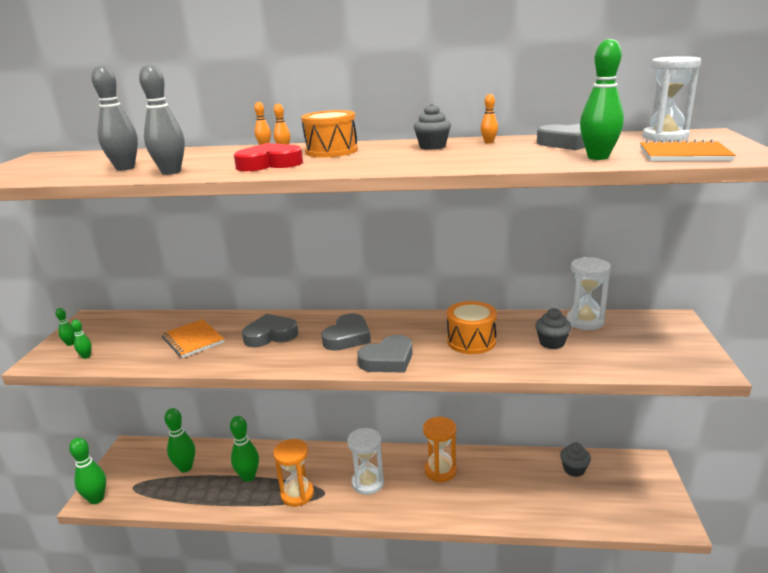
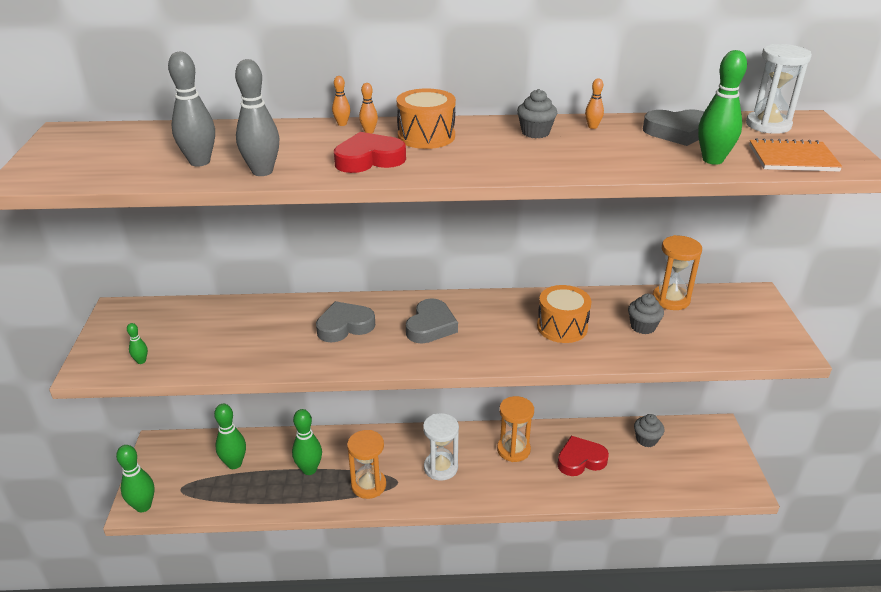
camera: 10 degrees left, 10 degrees up
green bowling pin [56,308,75,346] -> none
orange notebook [162,319,224,358] -> none
grey heart [357,335,413,373] -> none
white hourglass [566,257,611,330] -> orange hourglass [652,235,702,310]
none -> red heart [557,436,609,476]

